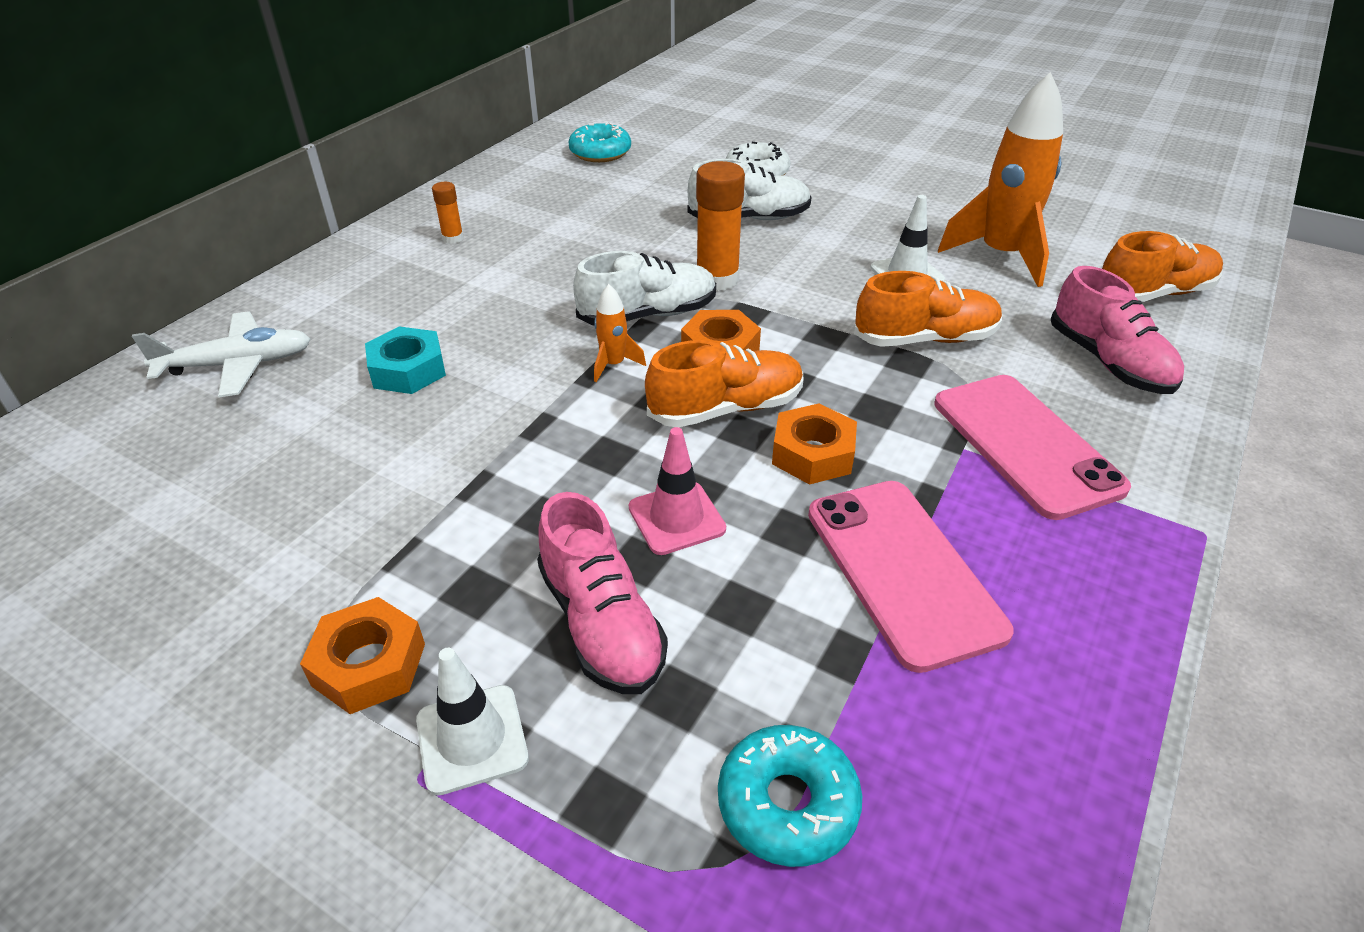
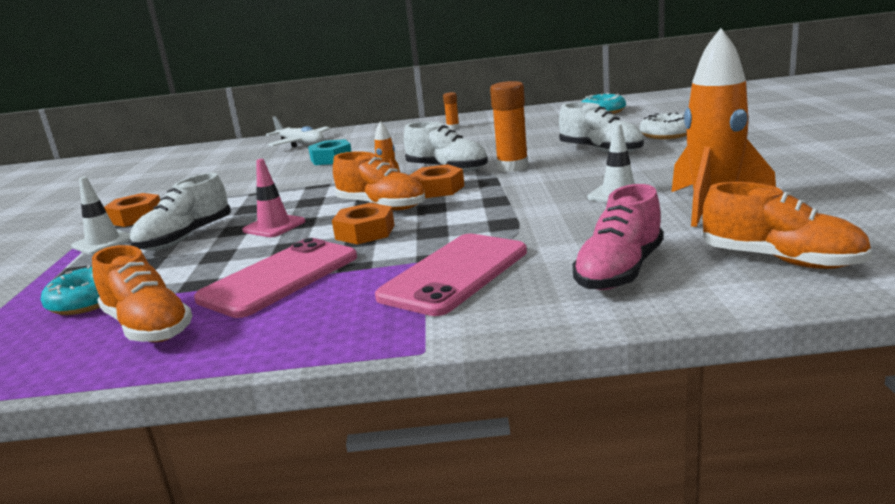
camera: 60 degrees right, 20 degrees down
pink shoe [537,492,668,694] -> white shoe [129,173,231,251]
orange shoe [854,271,1002,347] -> orange shoe moved to [92,245,192,342]

